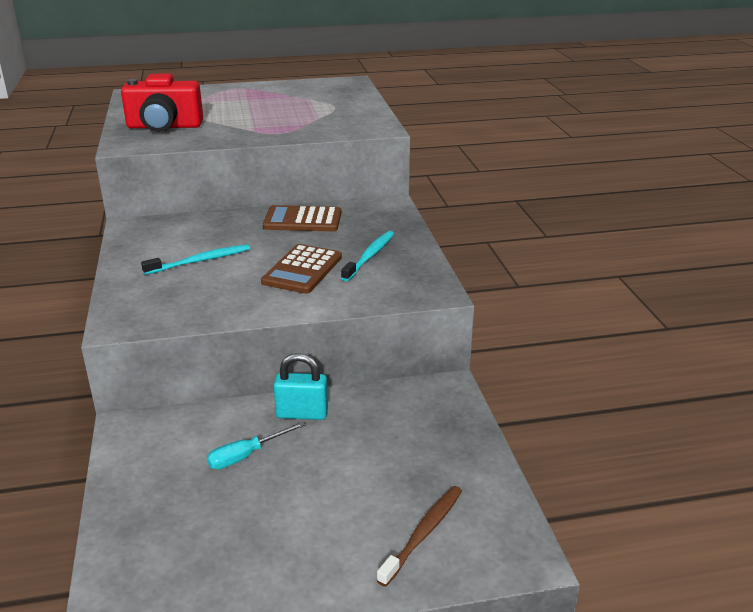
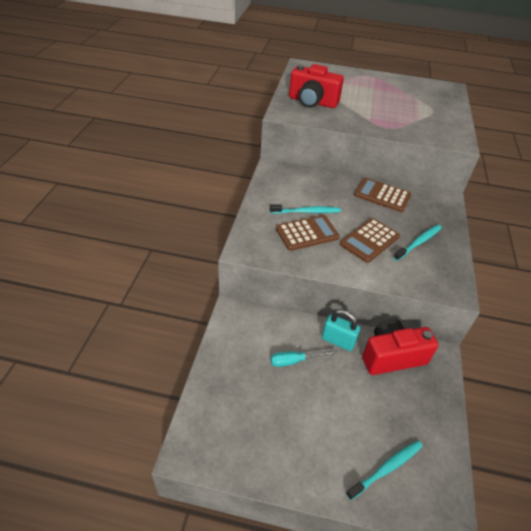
camera: 20 degrees right, 15 degrees up
brown toothbrush [376,486,462,587] -> turquoise toothbrush [346,440,423,500]
none -> brown calculator [276,215,340,251]
none -> red camera [362,319,439,375]

